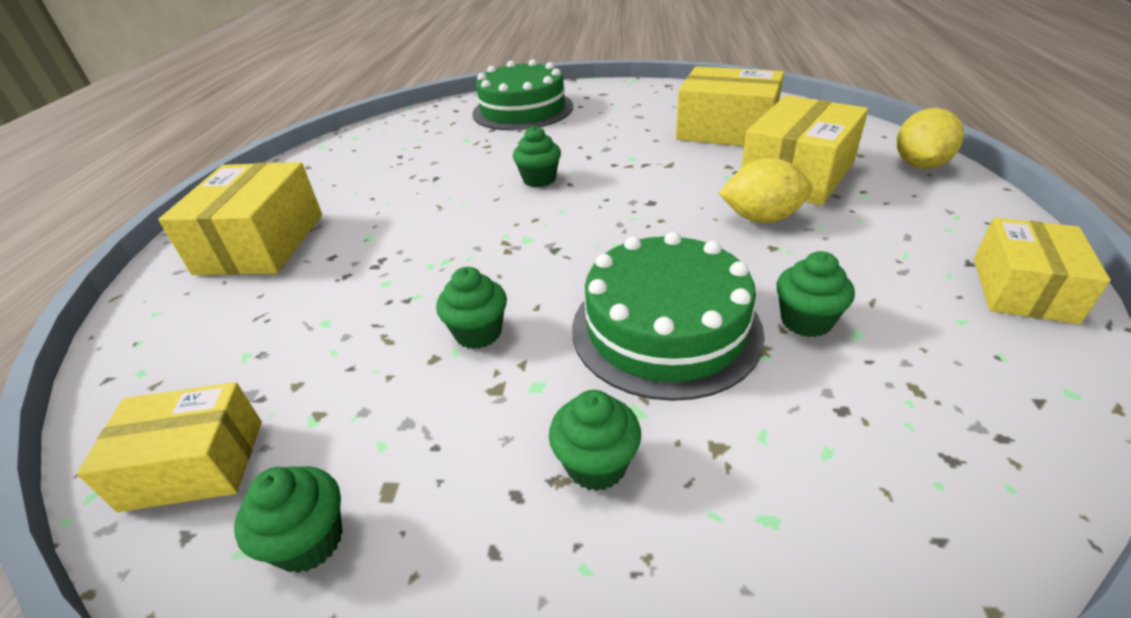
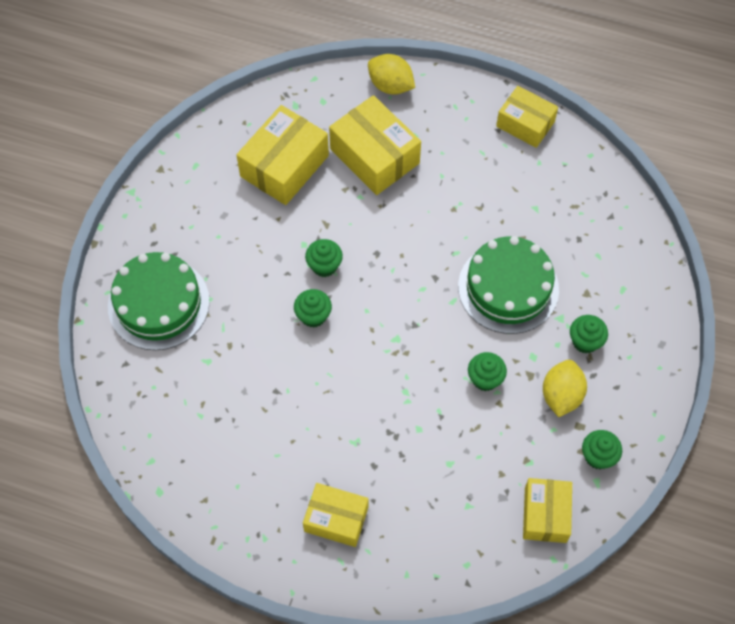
camera: 80 degrees left, 25 degrees up
yellow box [158,162,322,275] -> yellow box [303,483,368,547], size x0.66
yellow lemon [719,158,813,223] -> yellow lemon moved to [543,360,587,417]
green cupcake [776,251,855,337] -> green cupcake moved to [305,239,343,277]

